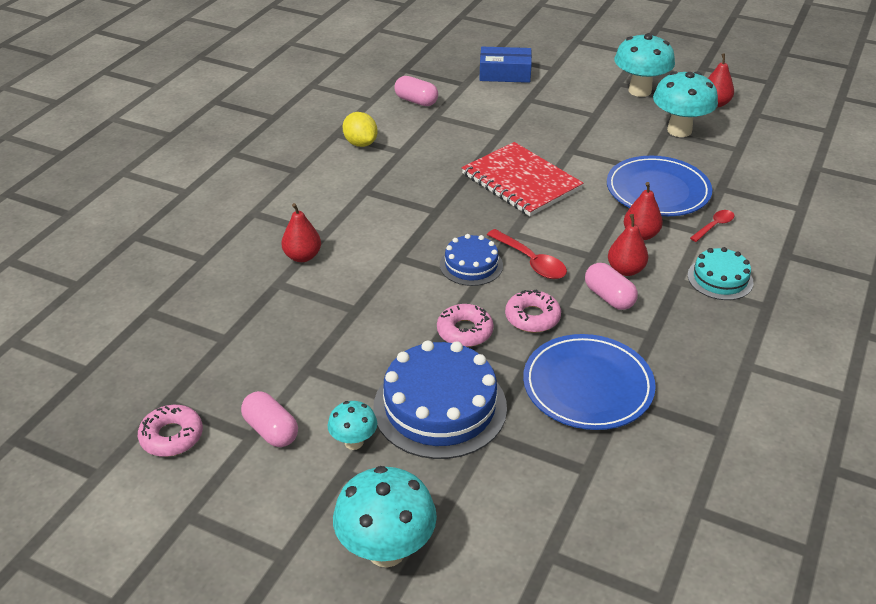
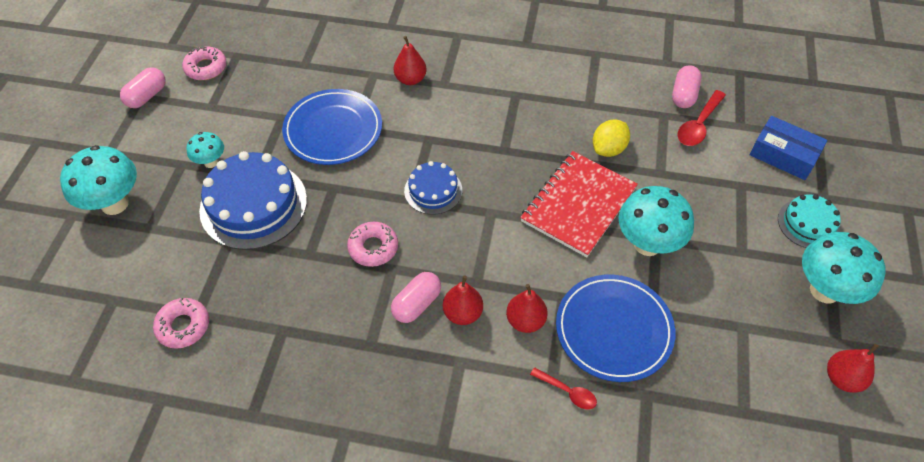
camera: 75 degrees right, 15 degrees up
pink capsule [241,391,298,447] -> pink capsule moved to [120,67,166,108]
yellow lemon [342,112,378,147] -> yellow lemon moved to [593,119,630,157]
pink donut [437,304,494,347] -> pink donut moved to [153,298,209,349]
blue box [479,47,532,83] -> blue box turned 45 degrees counterclockwise [749,116,827,180]
red spoon [487,229,567,279] -> red spoon moved to [678,90,726,146]
blue plate [523,334,656,430] -> blue plate moved to [282,89,382,165]
turquoise mushroom [653,71,718,137] -> turquoise mushroom moved to [618,186,694,256]
turquoise cake [688,247,754,300] -> turquoise cake moved to [778,194,841,248]

